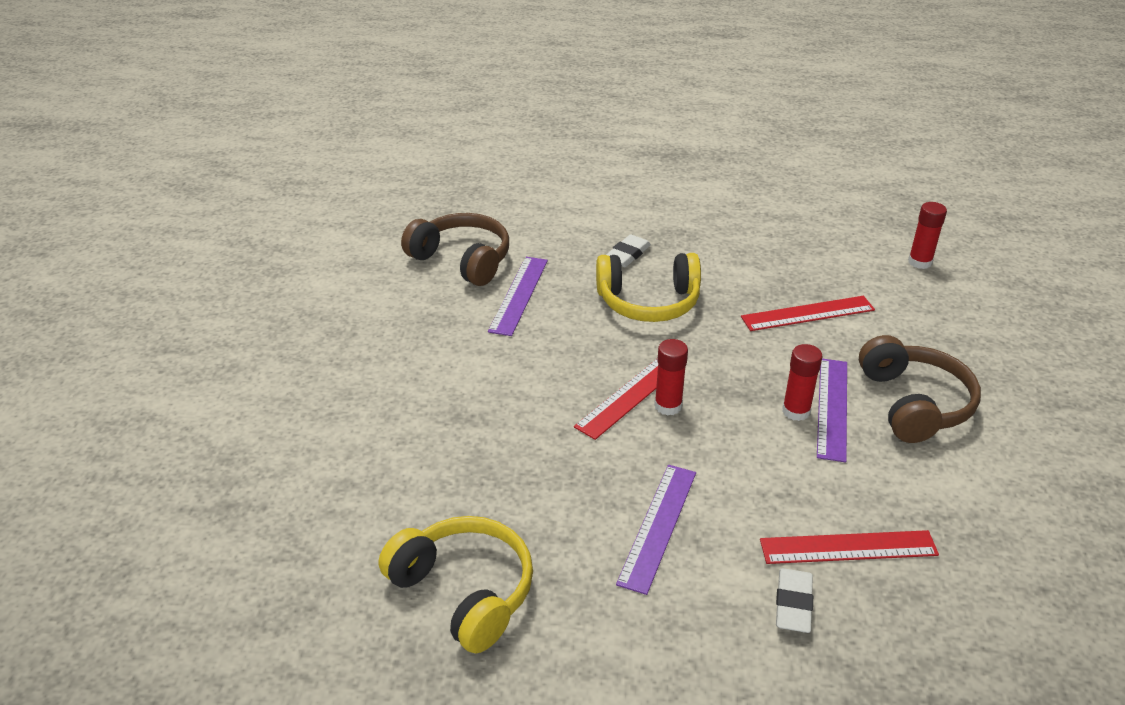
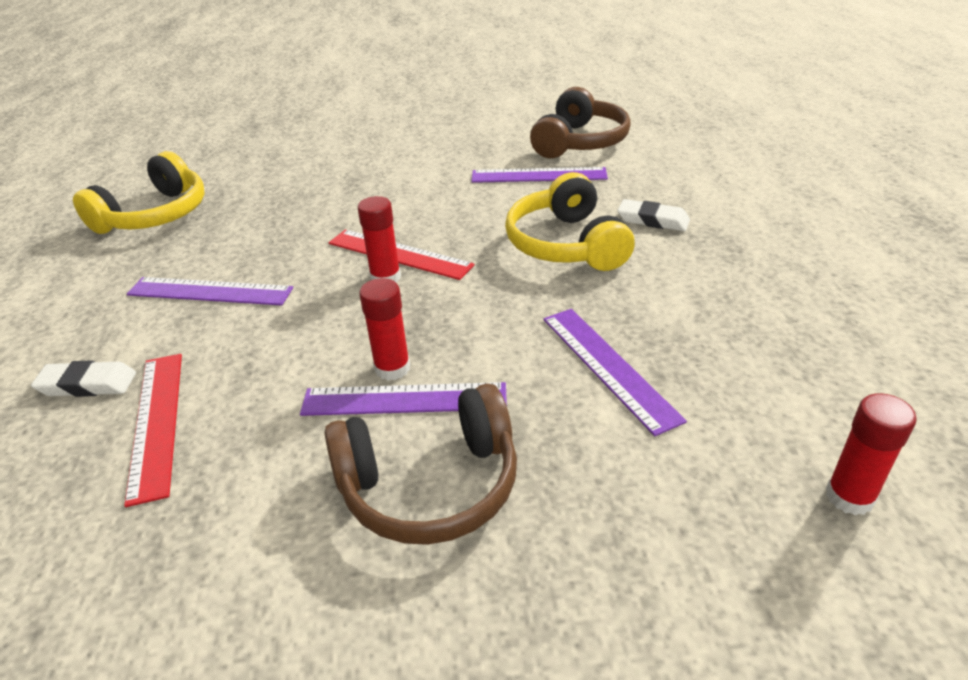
camera: 80 degrees right, 0 degrees up
red ruler [741,296,875,331] -> purple ruler [543,309,687,436]

